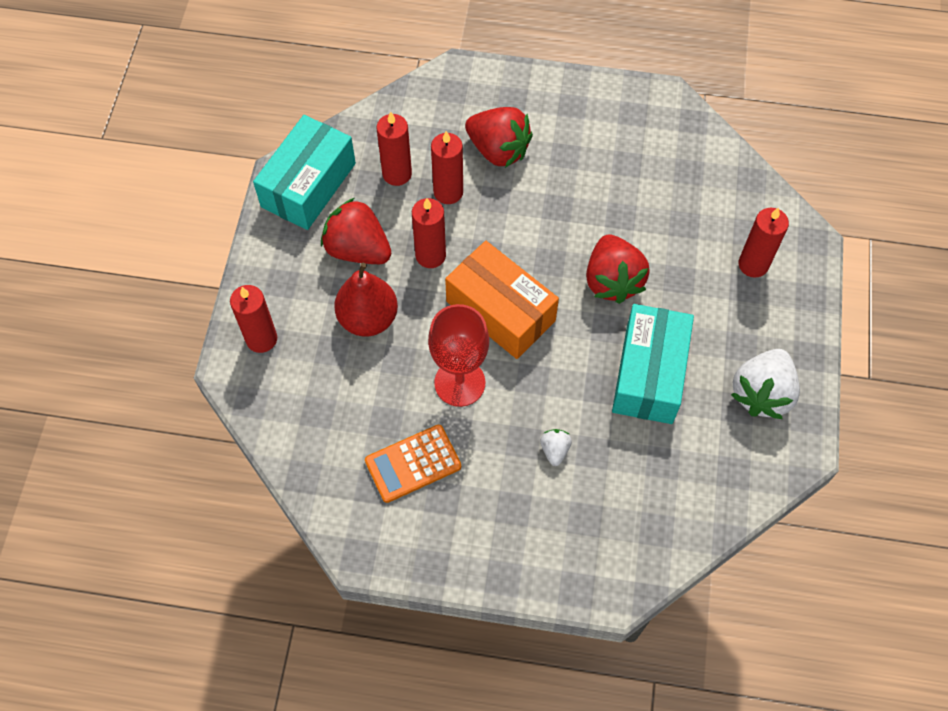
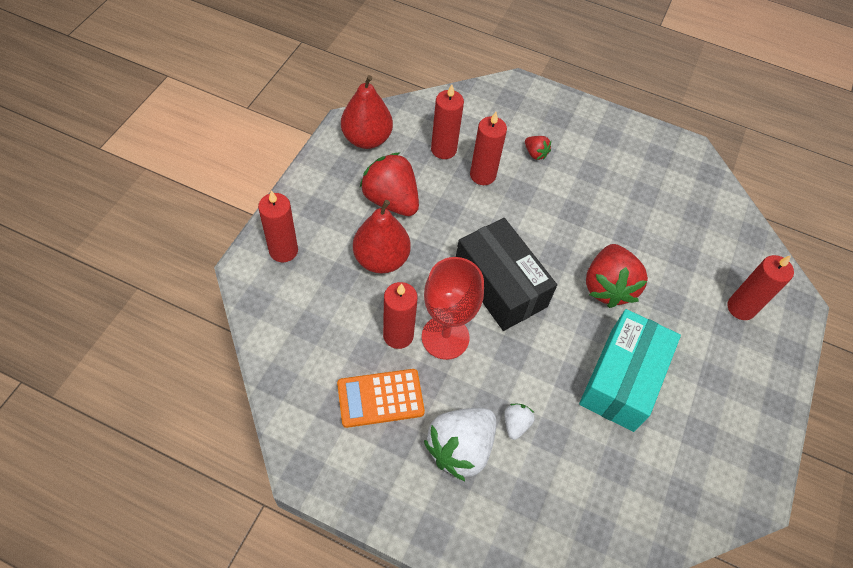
camera: 10 degrees right, 5 degrees down
turquoise box [253,115,356,230] -> red pear [341,75,393,149]
red candle [412,198,446,268] -> red candle moved to [383,282,418,349]
orange box [445,241,559,359] -> black box [456,218,557,331]
red strawberry [465,107,533,168] -> red strawberry [525,136,551,160], size x0.47
white strawberry [731,349,800,419] -> white strawberry moved to [424,408,496,481]

